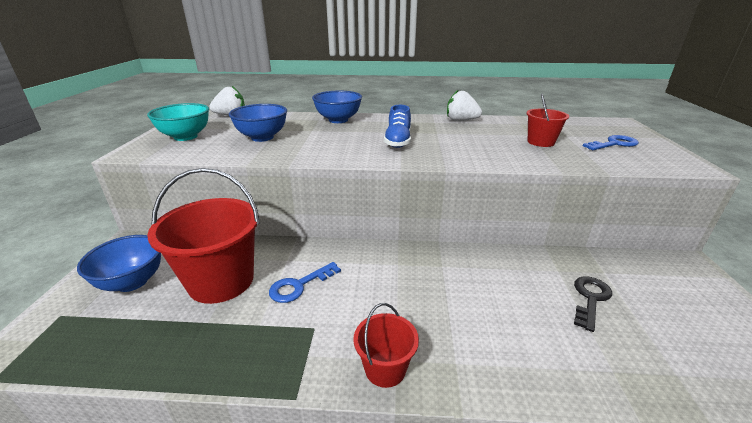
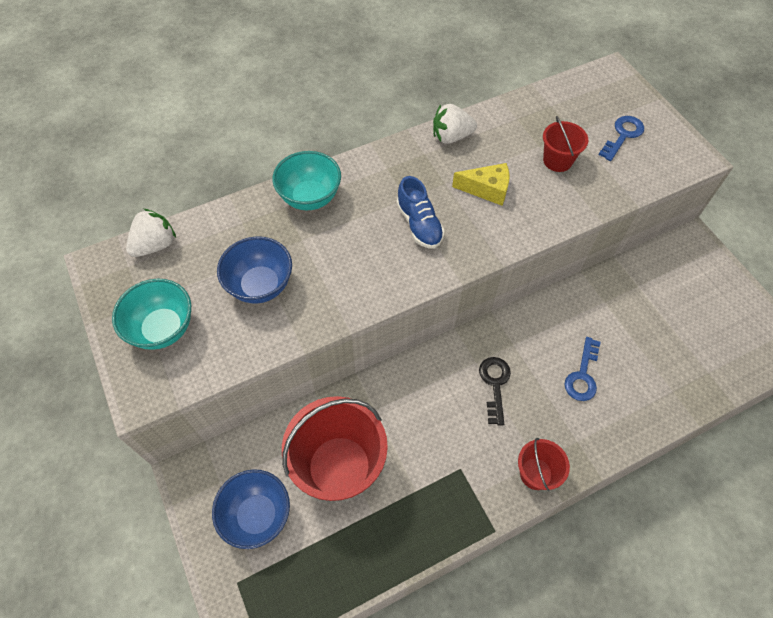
camera: 30 degrees left, 30 degrees up
blue key [269,262,341,303] -> blue key moved to [564,337,601,401]
blue bowl [312,90,362,123] -> turquoise bowl [272,151,341,210]
black key [574,276,612,332] -> black key moved to [479,357,511,426]
none -> yellow cheese [452,163,509,206]

